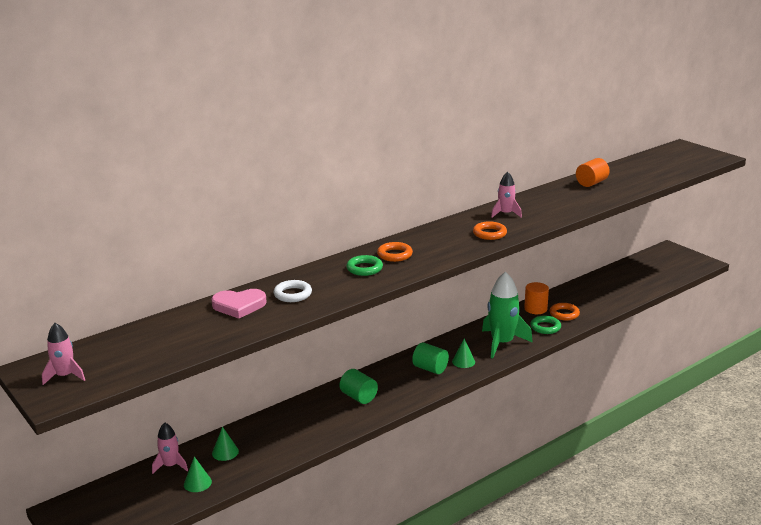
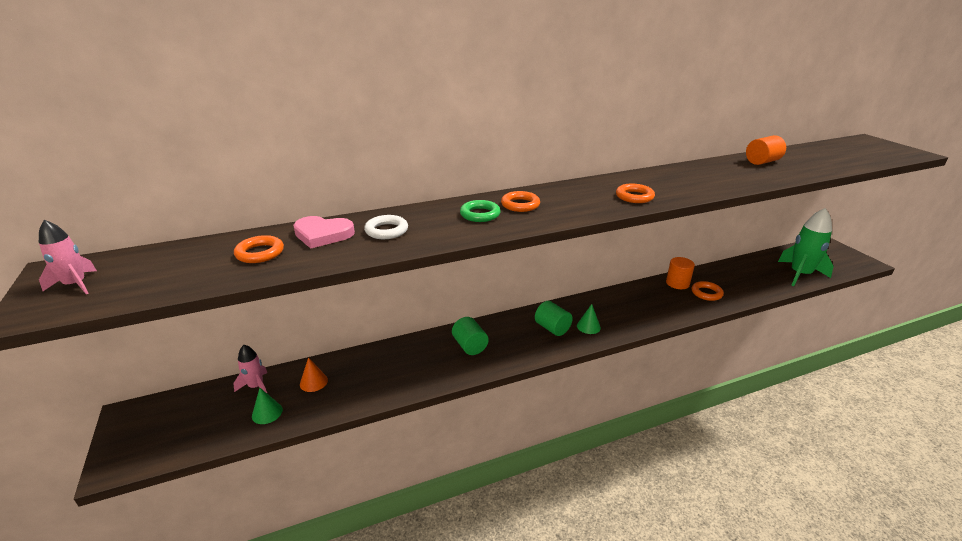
camera: 15 degrees right, 5 degrees up
green cone [212,427,239,461] -> orange cone [300,358,328,392]
green rocket [482,271,533,358] -> green rocket moved to [778,208,834,286]
pink rocket [491,172,522,218] -> none
green ring [530,315,561,334] -> none
none -> orange ring [234,235,284,263]

